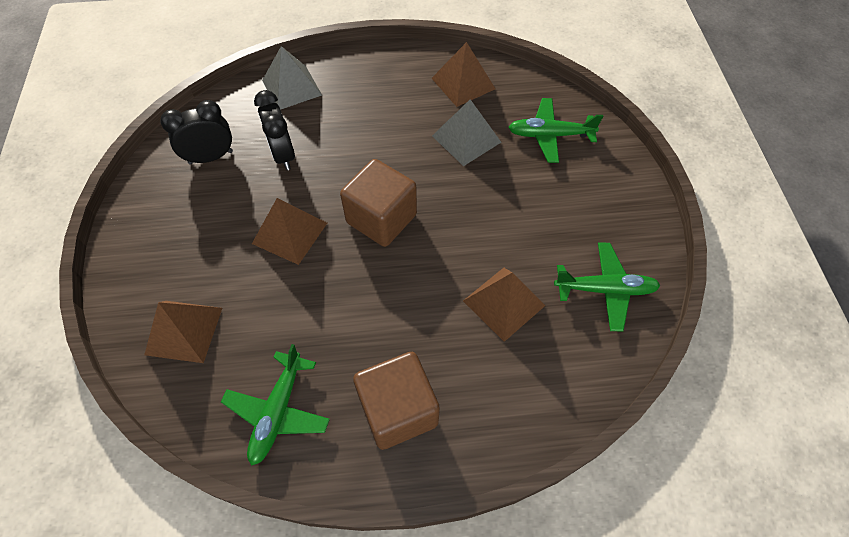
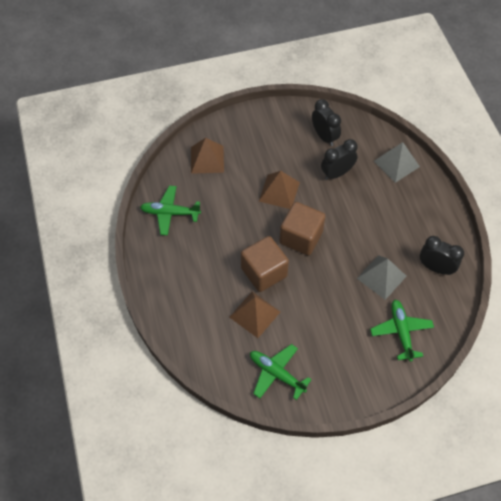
camera: 80 degrees right, 0 degrees up
brown cube [353,352,440,450] -> brown cube moved to [241,236,289,292]
brown pyramid [431,42,495,107] -> black clock [420,236,464,275]
green plane [554,242,660,331] -> green plane turned 135 degrees clockwise [250,344,312,400]

